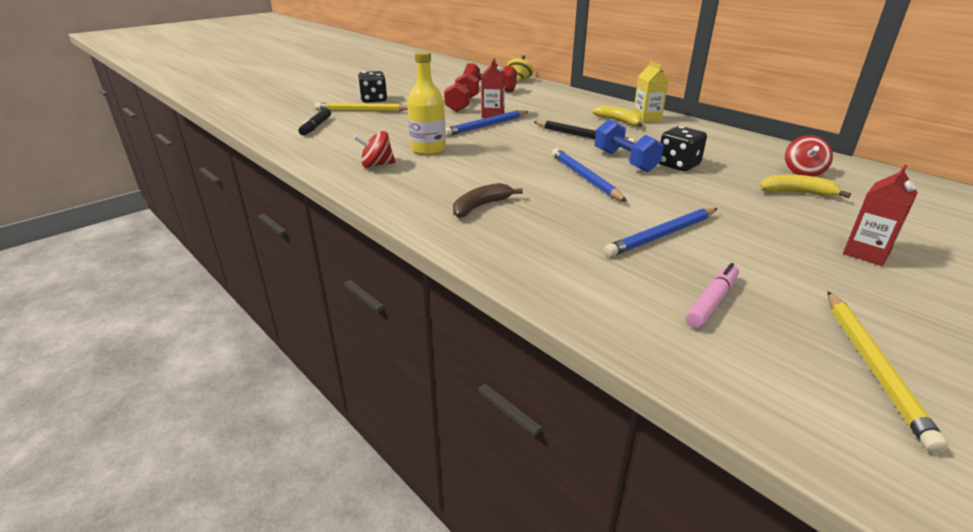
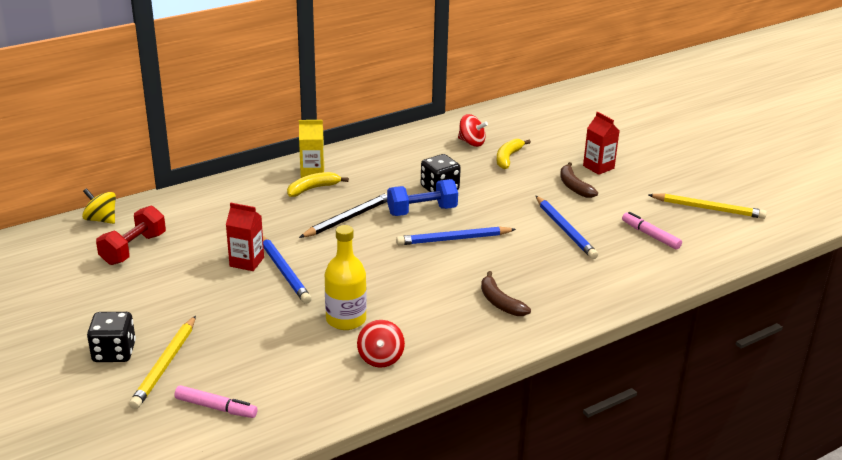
camera: 80 degrees left, 0 degrees up
black marker [299,108,331,135] -> pink marker [175,385,257,418]
red dumbbell [444,72,479,112] -> none
none -> brown banana [560,162,598,198]

